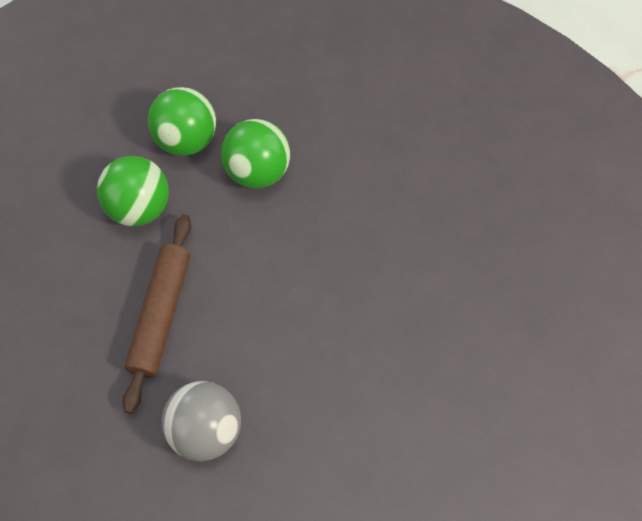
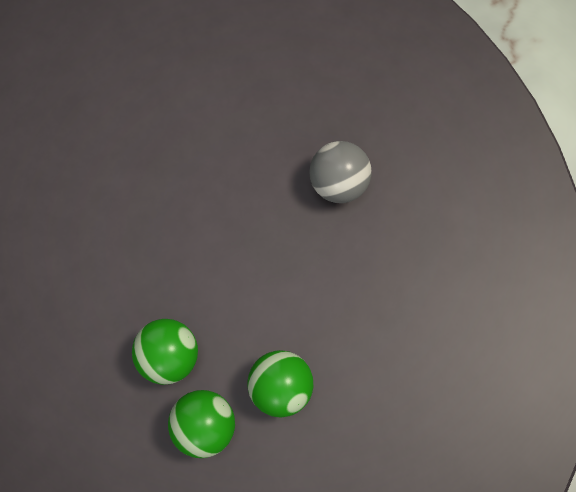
camera: 145 degrees left, 10 degrees up
brown rolling pin [122,214,191,414] -> none

